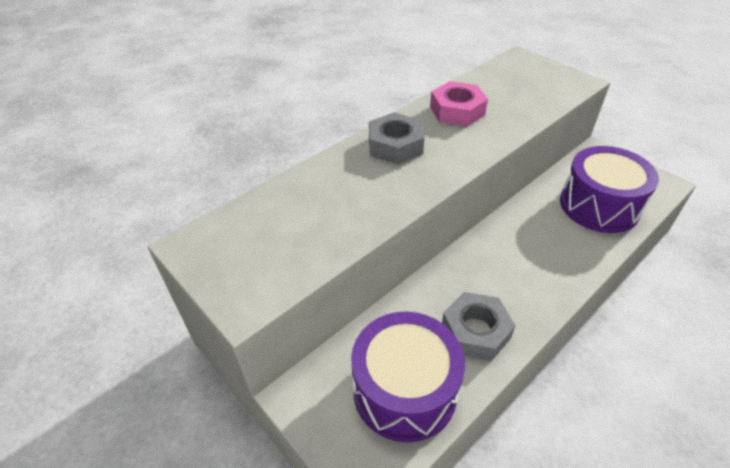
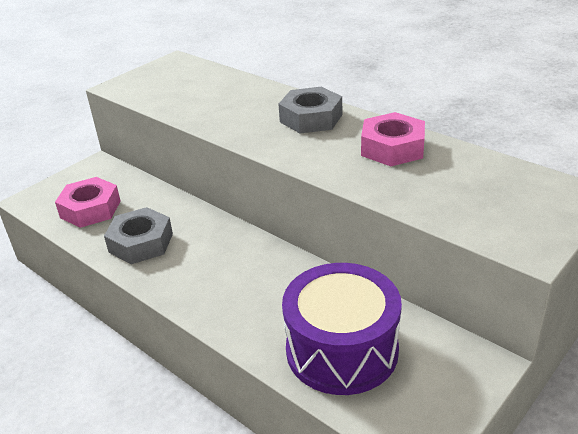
camera: 85 degrees right, 10 degrees down
purple drum [351,312,465,443] -> pink nut [55,177,121,228]

